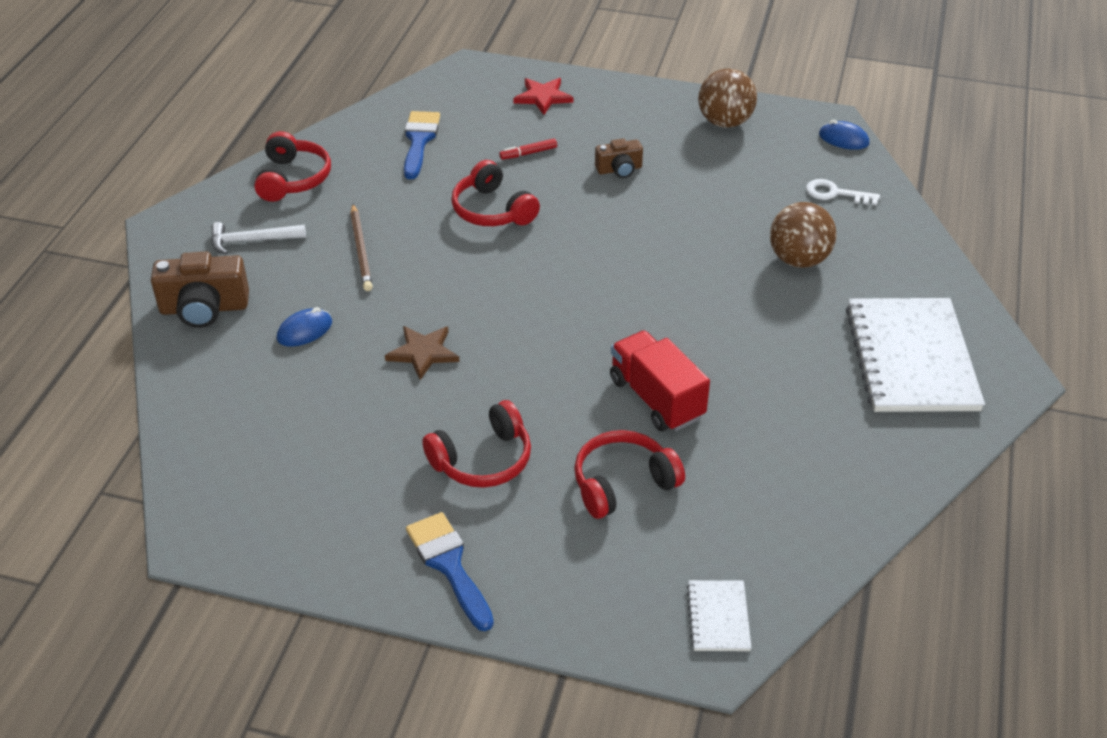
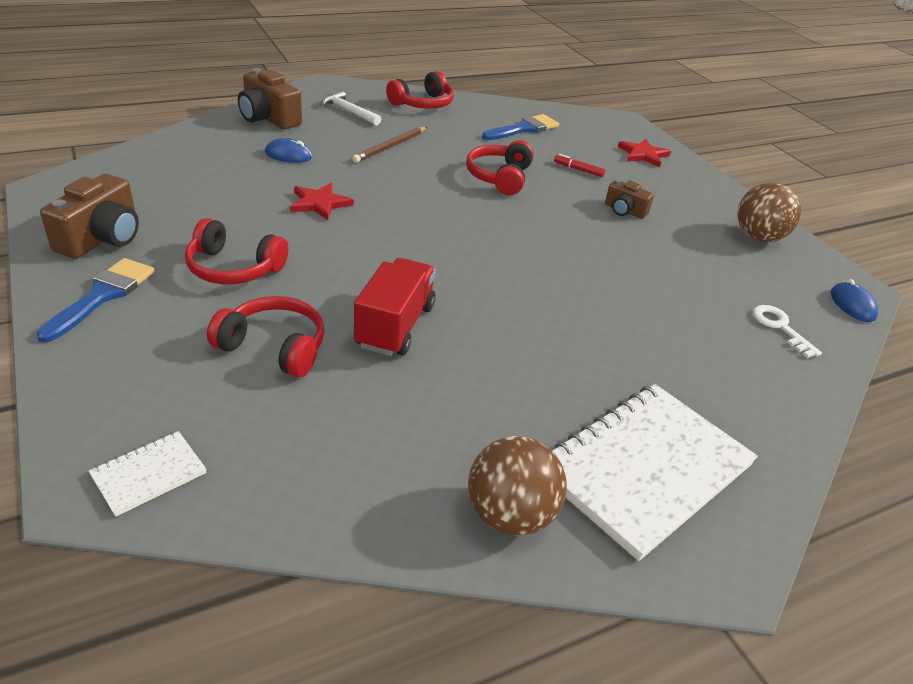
camera: 45 degrees right, 5 degrees down
brown star [385,326,459,380] -> red star [290,183,354,220]
brown ball [770,202,837,268] -> brown ball moved to [468,436,567,536]
none -> brown camera [40,174,139,259]

